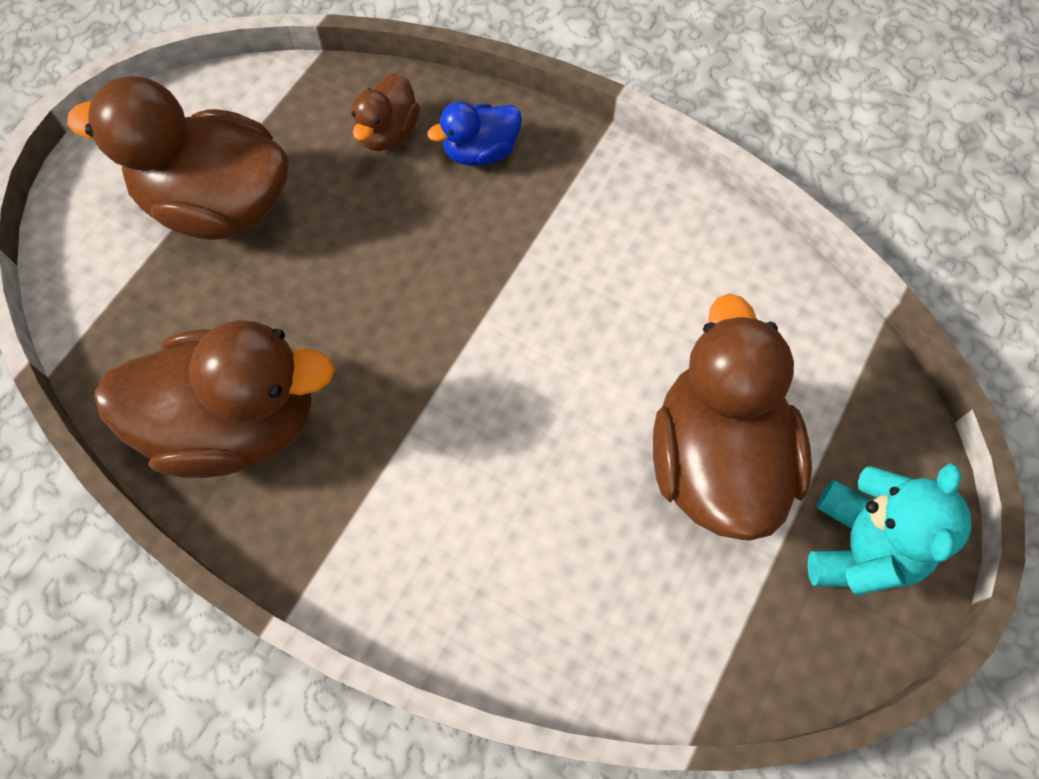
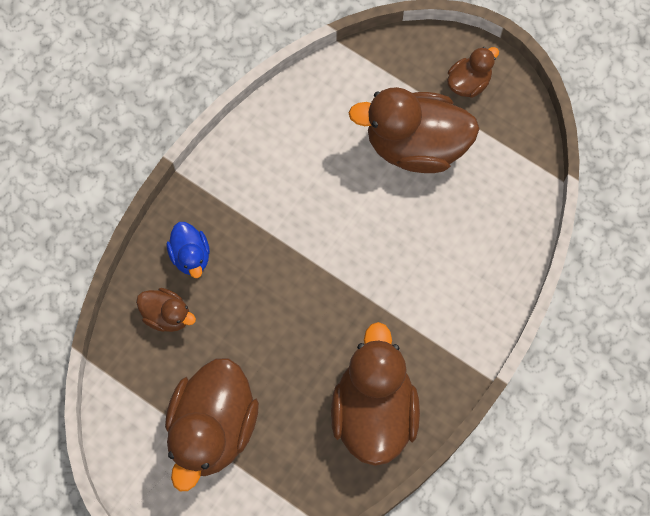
camera: 85 degrees left, 5 degrees up
turquoise teddy bear [808,463,972,595] -> brown duck [447,47,499,98]

